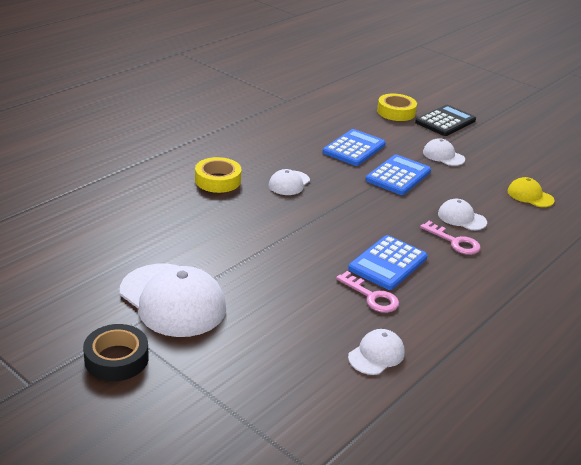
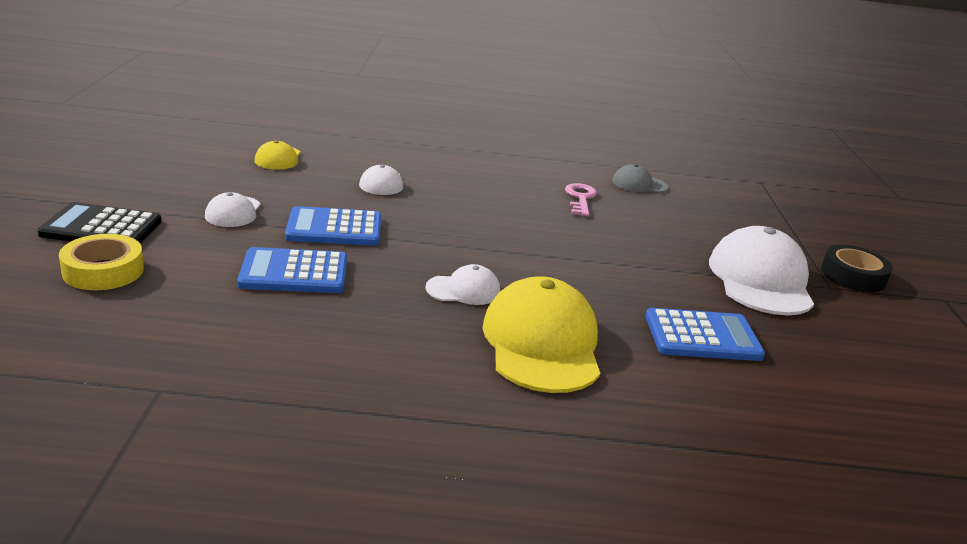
camera: 130 degrees left, 5 degrees down
yellow tape [195,157,241,193] -> yellow cap [482,276,600,393]
blue calculator [348,235,428,290] -> blue calculator moved to [646,308,765,361]
white cap [348,329,405,375] -> grey cap [612,164,668,193]
pink key [420,221,481,255] -> none

